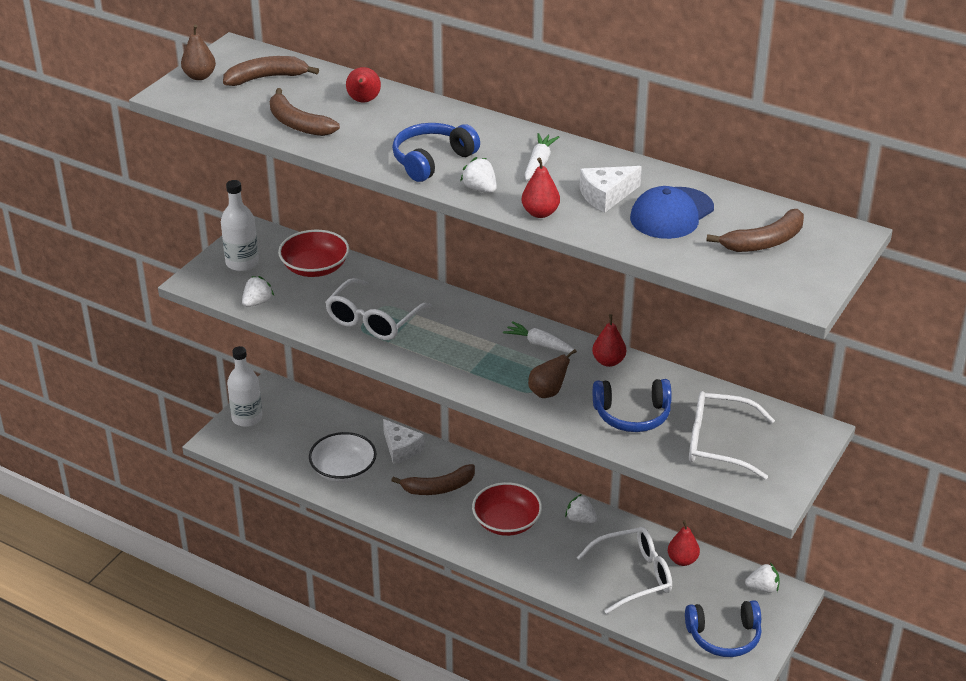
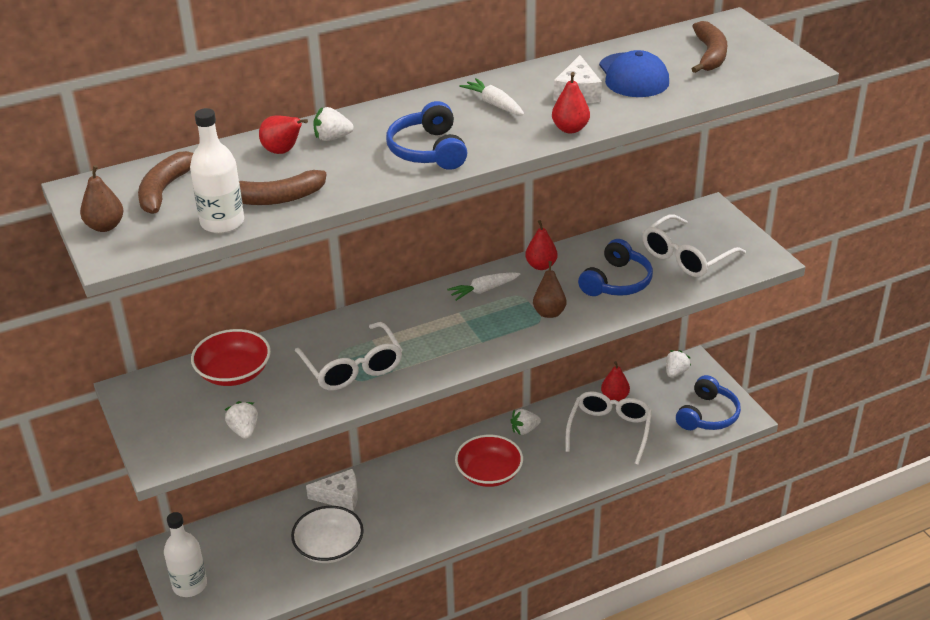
camera: 55 degrees left, 0 degrees up
white bottle [221,180,259,271] -> white bottle moved to [190,108,244,234]
brown banana [391,464,475,495] -> none
white strawberry [460,157,497,193] -> white strawberry moved to [313,107,354,141]

